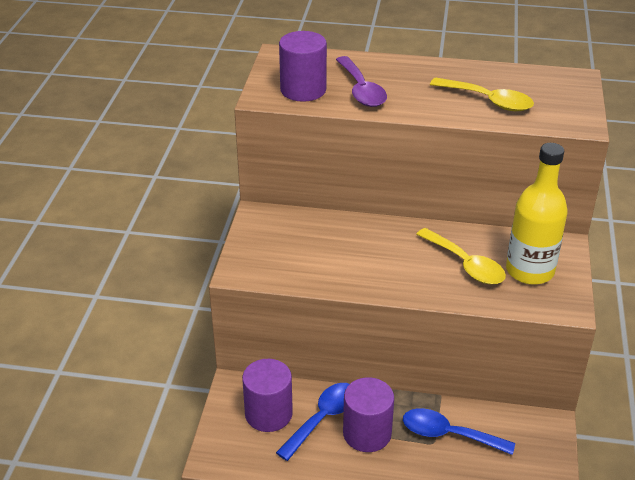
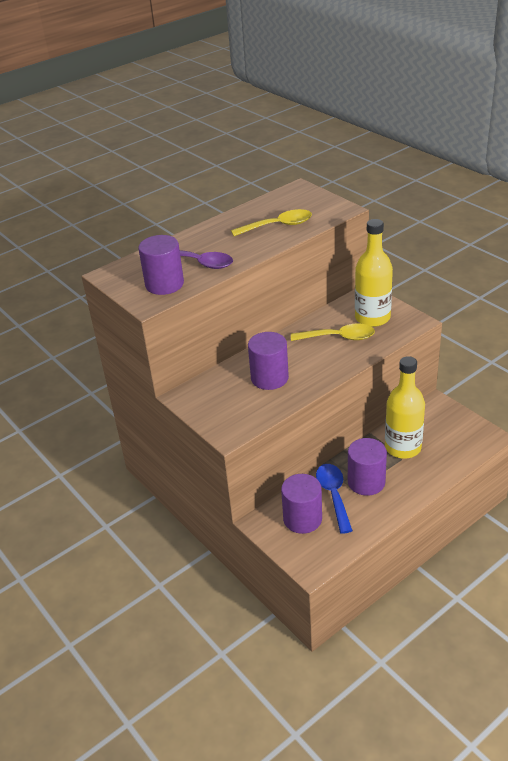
camera: 45 degrees left, 0 degrees up
blue spoon [403,408,515,455] -> yellow bottle [385,356,425,459]
none -> purple cylinder [248,332,289,390]

